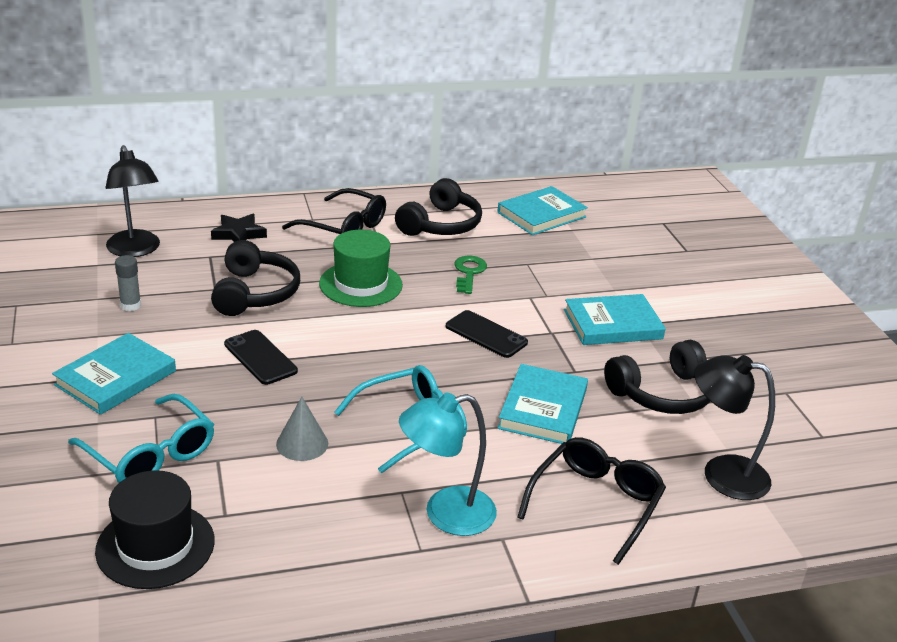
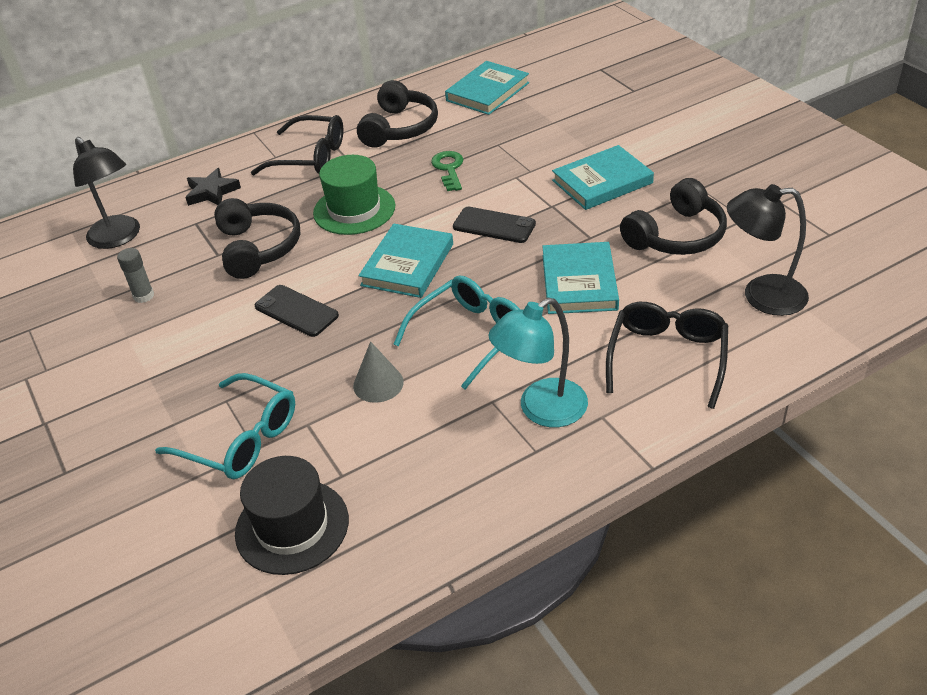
camera: 10 degrees left, 10 degrees up
turquoise book [52,333,176,415] -> turquoise book moved to [358,224,453,298]

